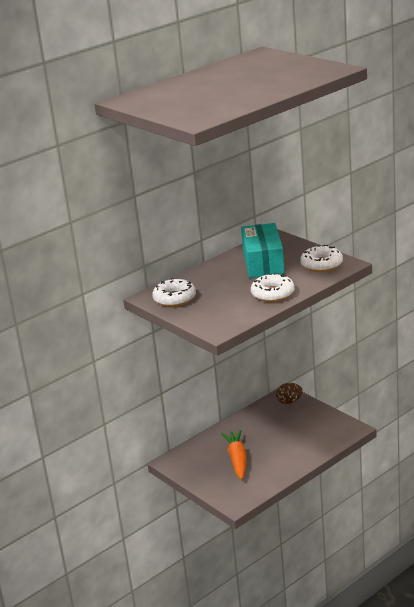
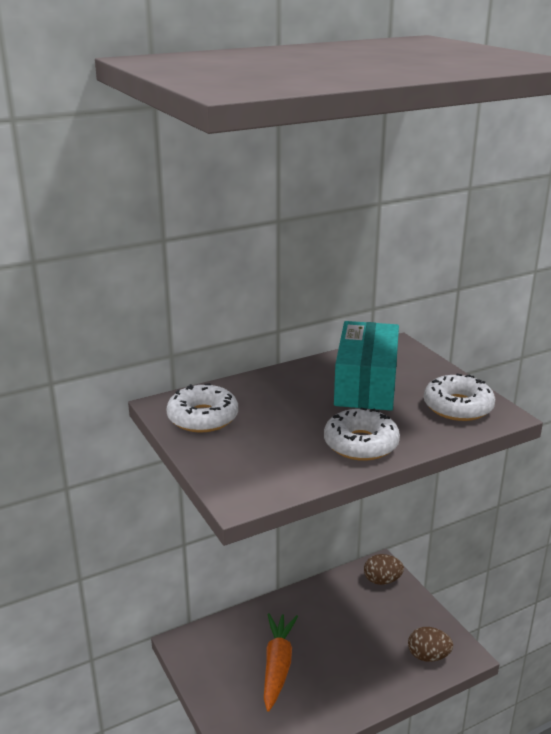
camera: 10 degrees right, 0 degrees up
none -> brown egg [408,627,453,662]

